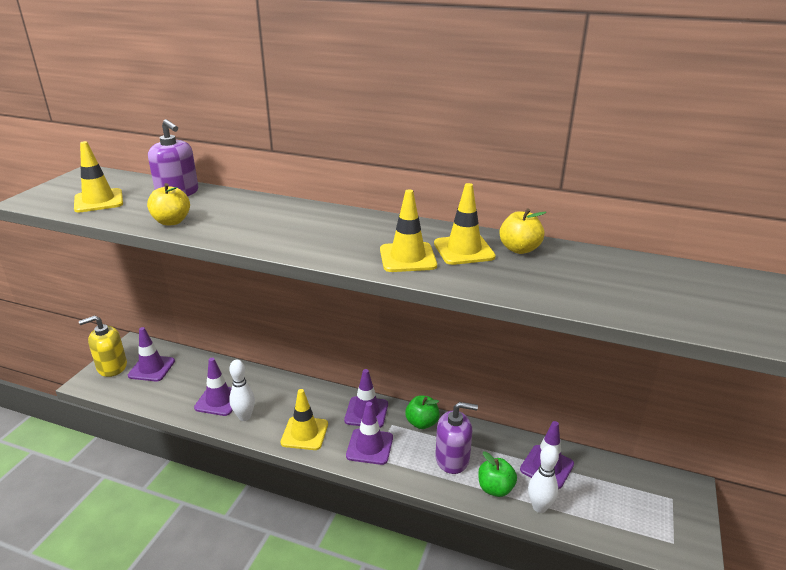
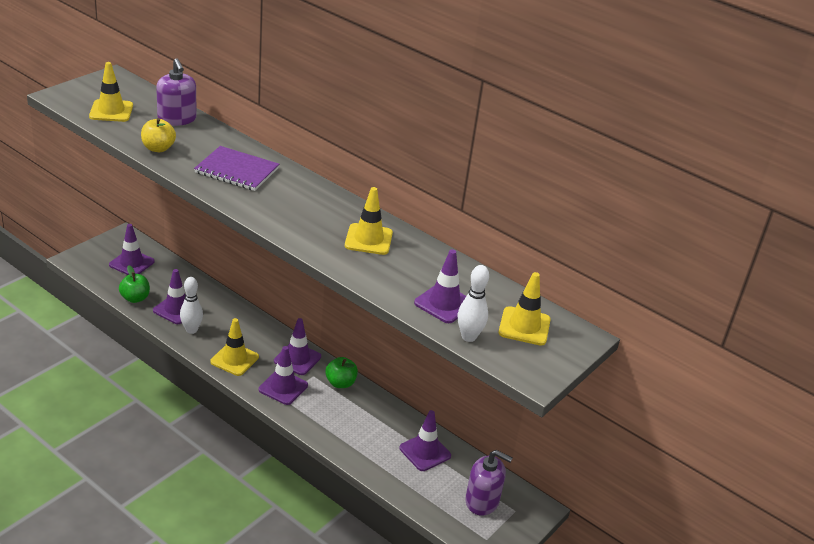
camera: 15 degrees right, 5 degrees up
yellow soap dispenser [79,316,127,377] -> none
yellow traffic cone [380,189,437,272] -> yellow traffic cone moved to [499,272,551,345]
purple soap dispenser [435,402,478,474] -> purple soap dispenser moved to [465,450,513,516]
green apple [478,451,517,497] -> green apple moved to [119,265,150,303]
yellow apple [499,208,546,254] -> none
white bowling pin [528,445,559,513] -> white bowling pin moved to [458,265,489,342]
none -> purple notebook [194,146,279,191]
none -> purple traffic cone [414,249,466,323]

